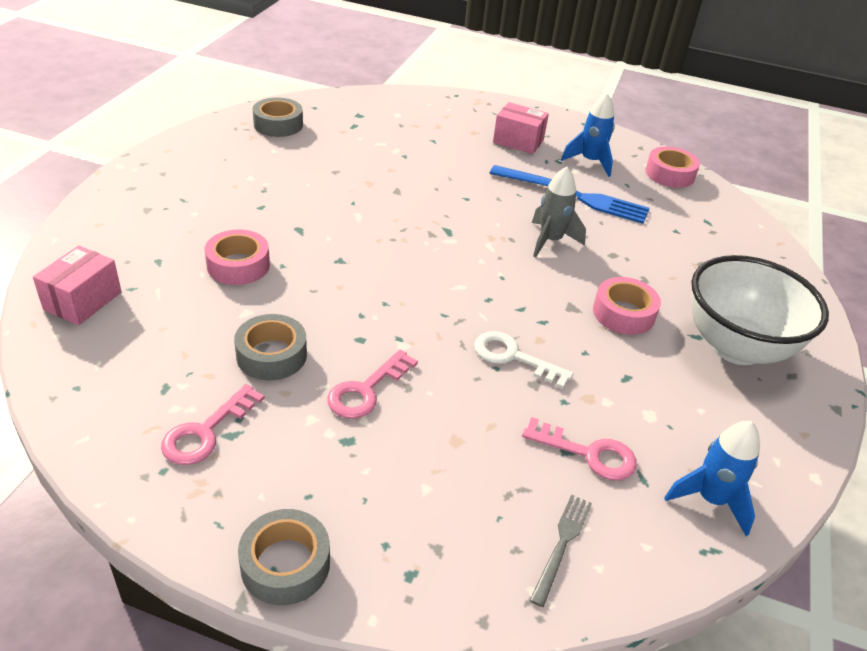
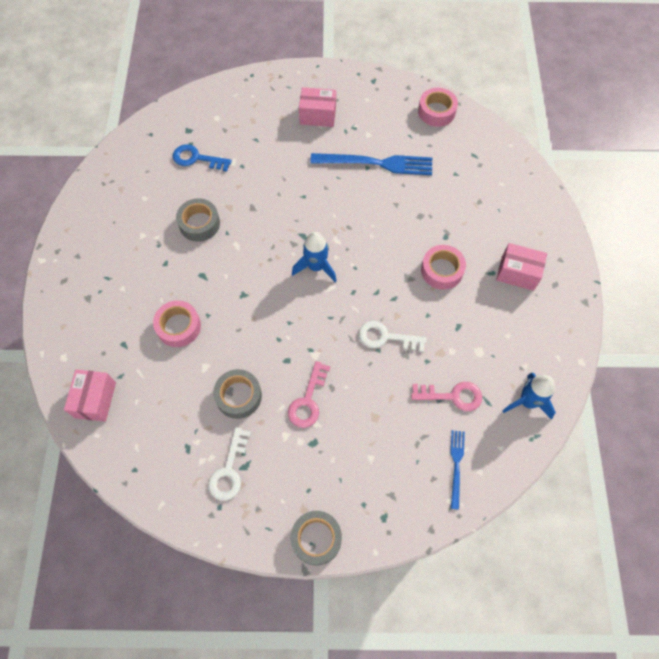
camera: 15 degrees left, 25 degrees up
pink key [161,384,265,465] -> white key [208,427,251,501]
grey tape [253,97,303,137] -> grey tape moved to [176,198,220,242]
grey fork [530,494,592,607] -> blue fork [450,430,465,510]
grey rocket [532,166,586,258] -> none
blue rocket [561,93,615,177] -> blue rocket moved to [292,232,337,282]
white bowl [691,255,829,365] -> pink box [496,243,547,291]
none -> blue key [173,144,232,172]

